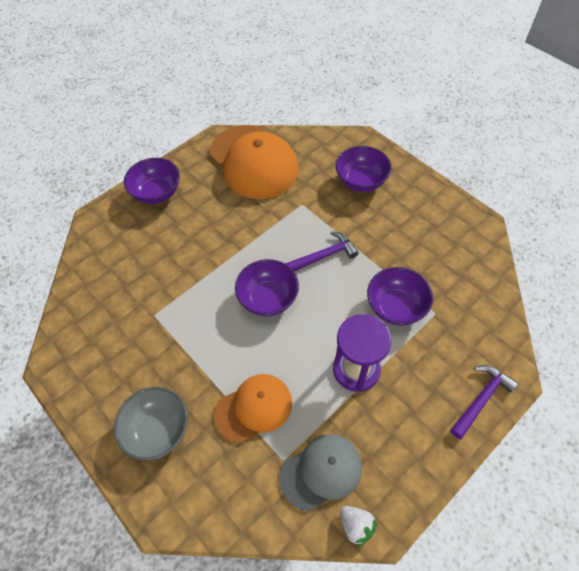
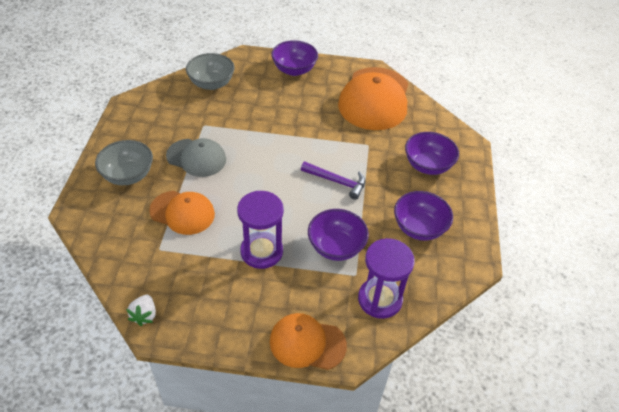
camera: 45 degrees right, 10 degrees down
purple bowl [235,259,299,316] -> purple bowl moved to [394,191,453,241]
grey cap [279,434,362,511] -> grey cap moved to [166,138,226,177]
purple hammer [450,365,518,439] -> orange cap [269,313,347,370]
none -> grey bowl [186,53,235,90]
none -> purple hourglass [358,238,415,319]

